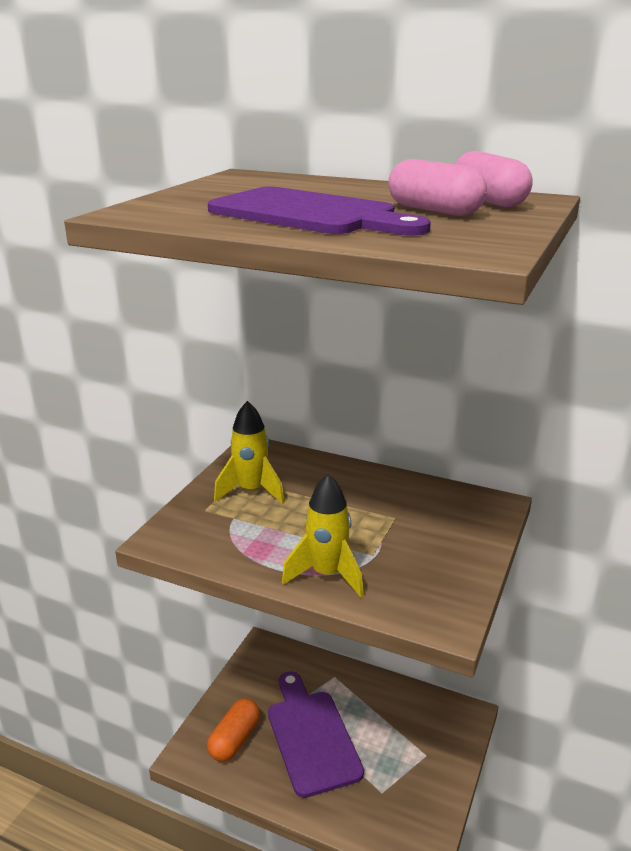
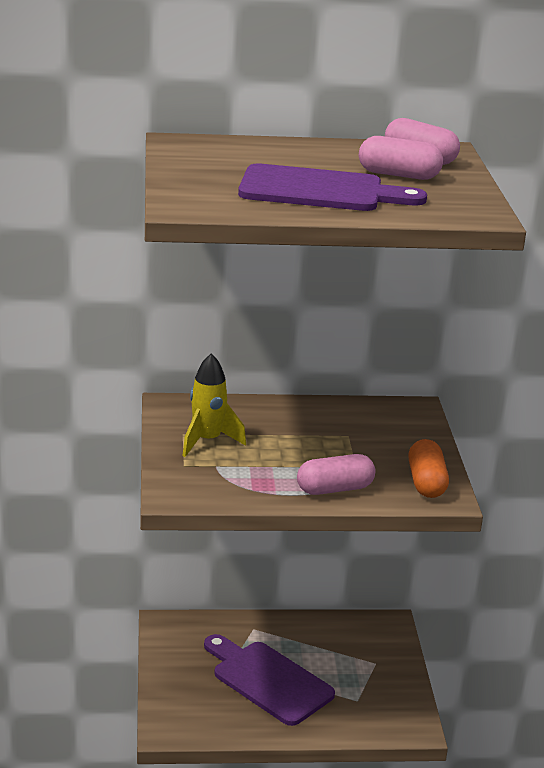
camera: 30 degrees left, 0 degrees up
orange capsule [207,699,260,762] -> orange capsule moved to [408,439,449,498]
yellow rocket [282,474,364,597] -> pink capsule [297,454,376,495]

